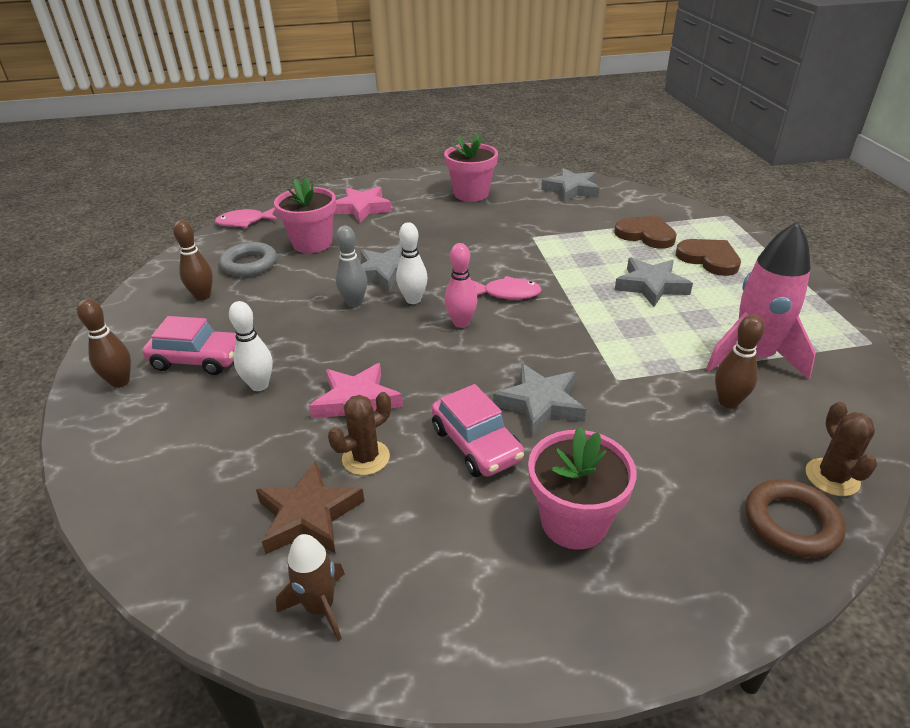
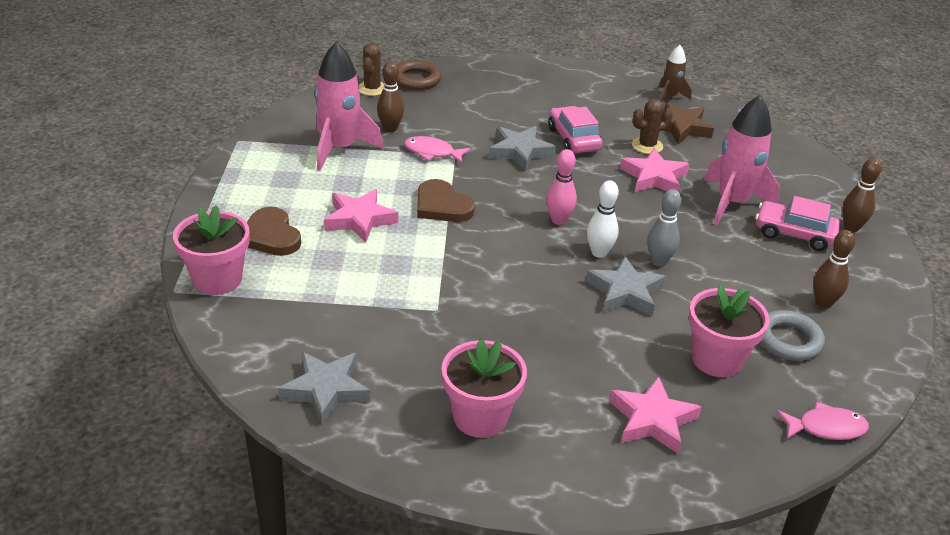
camera: 170 degrees left, 0 degrees up
white bowling pin [229,301,273,391] -> pink rocket [704,95,780,225]
pink fish [471,276,542,300] -> pink fish moved to [404,136,471,163]
pink flower pot [528,427,636,549] -> pink flower pot moved to [173,205,250,295]
brown heart [614,216,677,249] -> brown heart moved to [417,179,475,222]
grey star [615,257,693,307] -> pink star [324,189,398,243]

